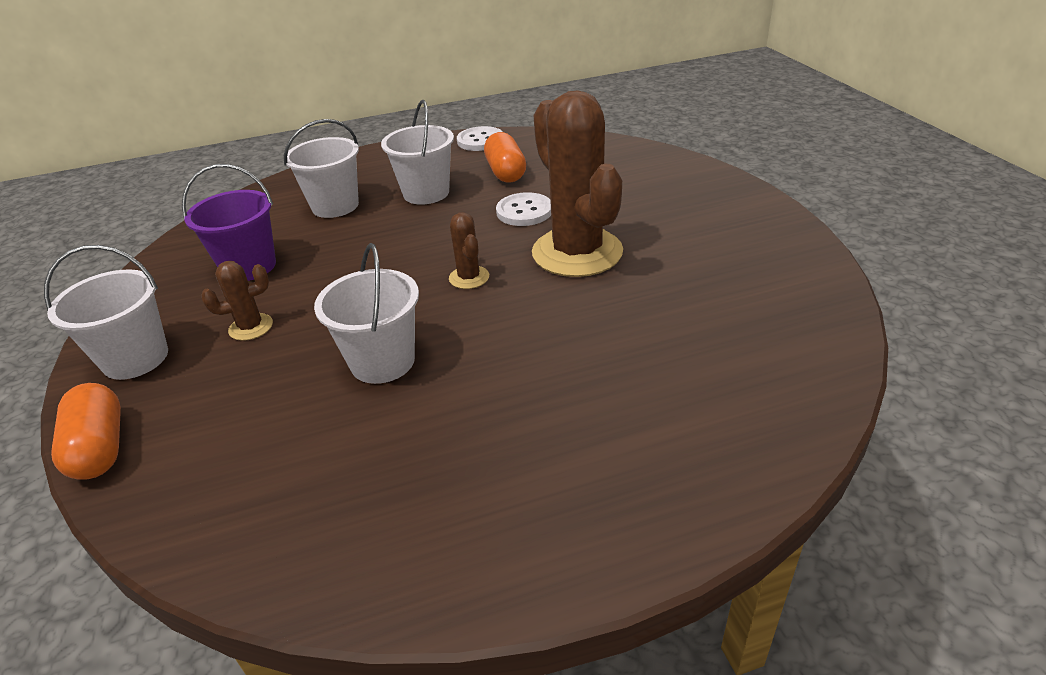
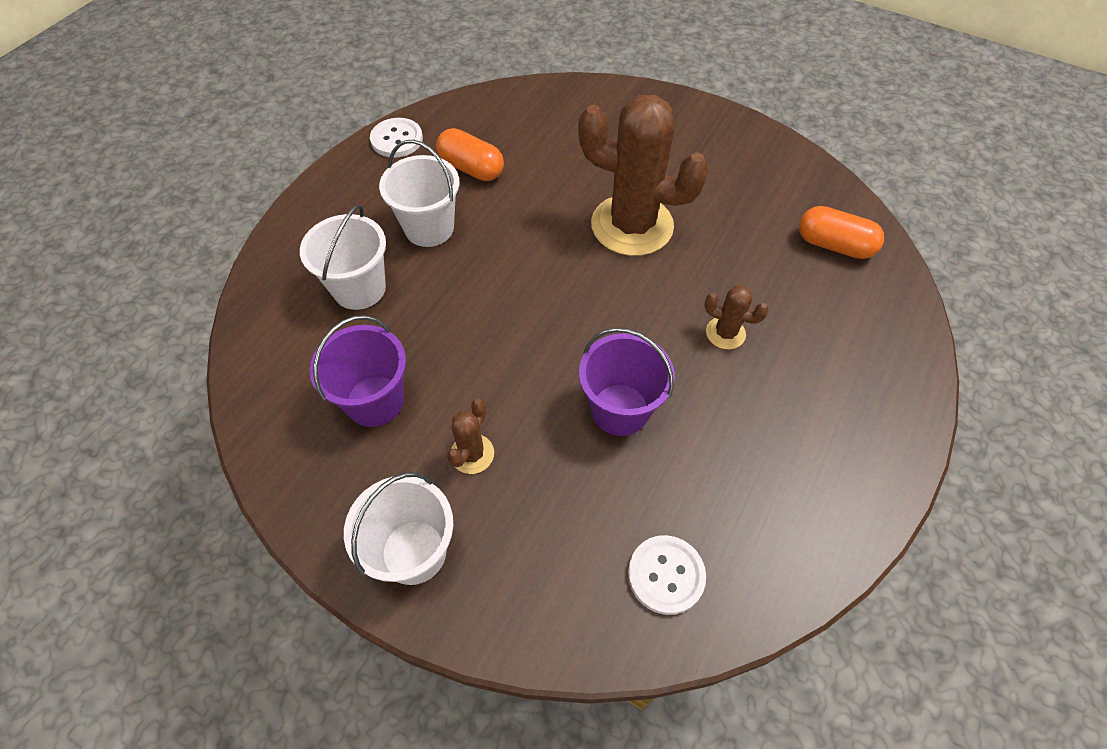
camera: 45 degrees left, 20 degrees up
orange capsule [51,383,121,480] -> orange capsule moved to [799,206,884,259]
white bucket [314,243,419,384] -> purple bucket [579,328,675,436]
brown cactus [449,212,489,289] -> brown cactus moved to [704,285,769,349]
white button [496,192,551,226] -> white button moved to [628,535,706,615]

